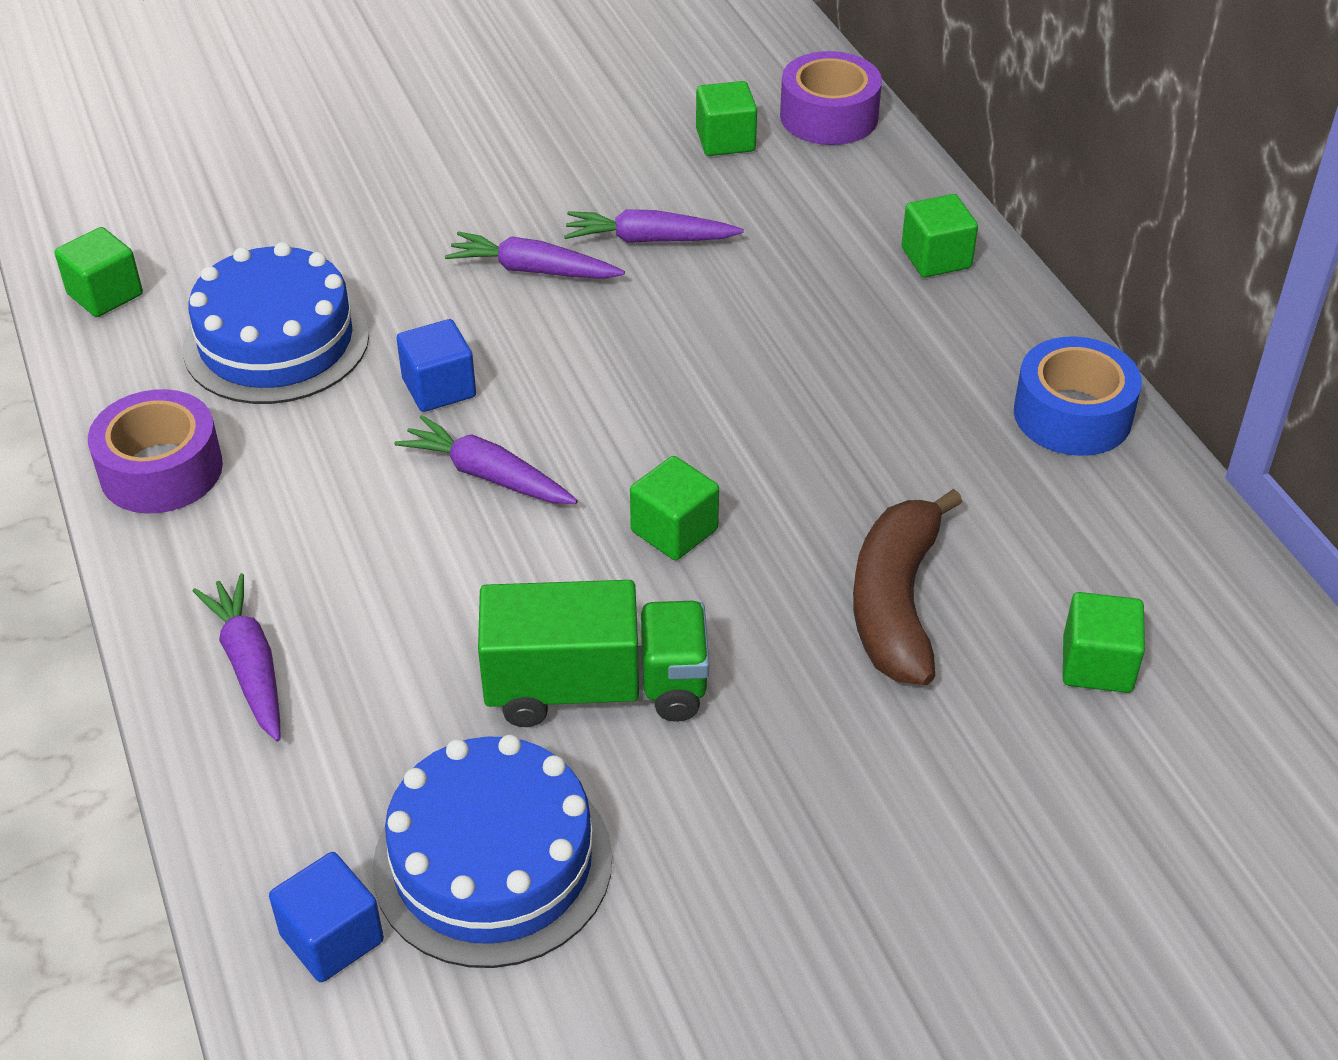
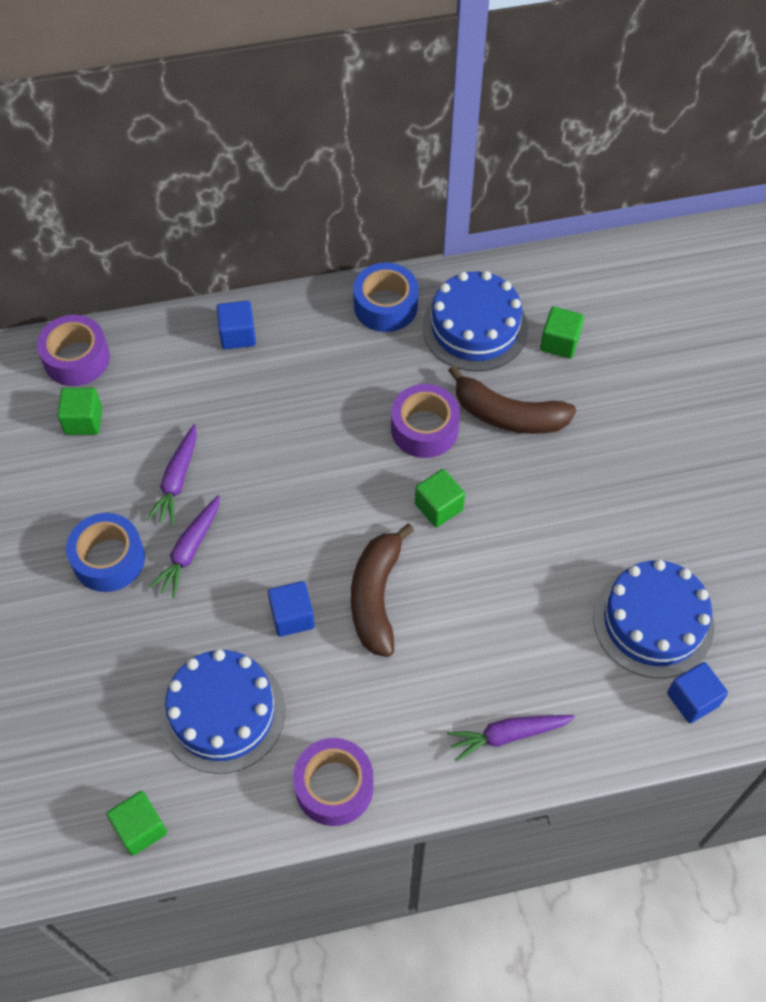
camera: 80 degrees left, 15 degrees up
purple carrot [394,415,578,504] -> brown banana [351,523,414,657]
green truck [478,580,709,727] -> none
green cube [901,194,978,277] -> blue cube [216,301,256,349]
none -> blue tape [66,513,145,592]
none -> purple tape [391,384,460,458]
none -> blue cake [422,271,528,371]

